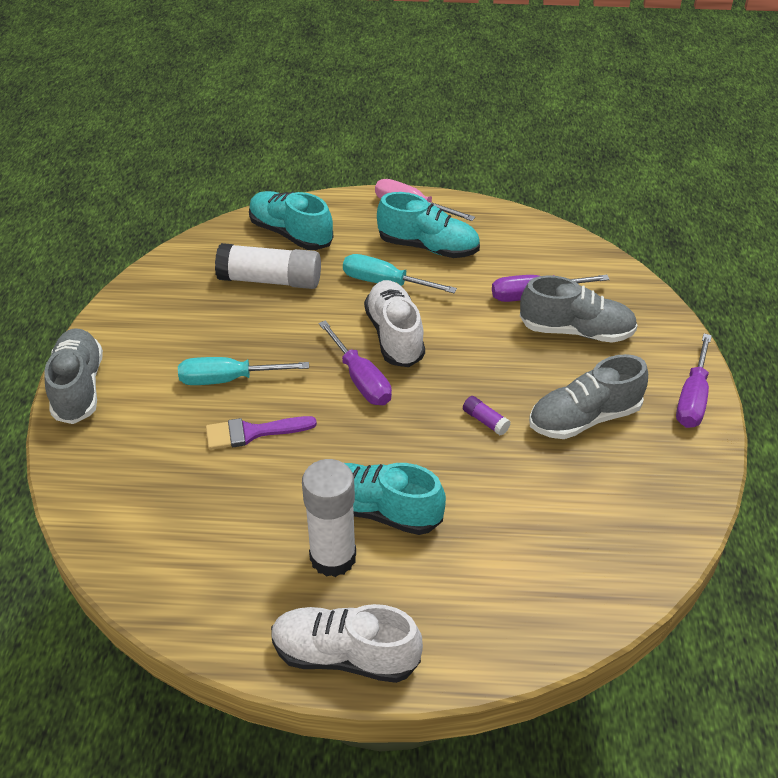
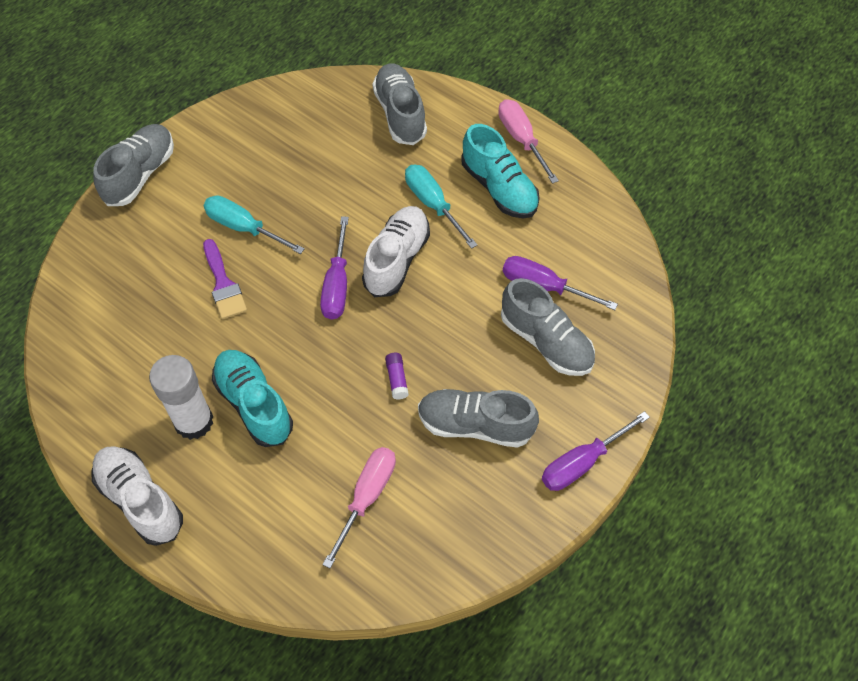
camera: 35 degrees right, 15 degrees up
purple brush [206,416,317,450] -> purple brush turned 135 degrees counterclockwise [203,239,247,319]
white glue stick [215,243,321,289] -> none
turquoise shoe [249,191,333,250] -> grey shoe [372,63,427,145]
none -> pink screwdriver [323,447,396,568]

